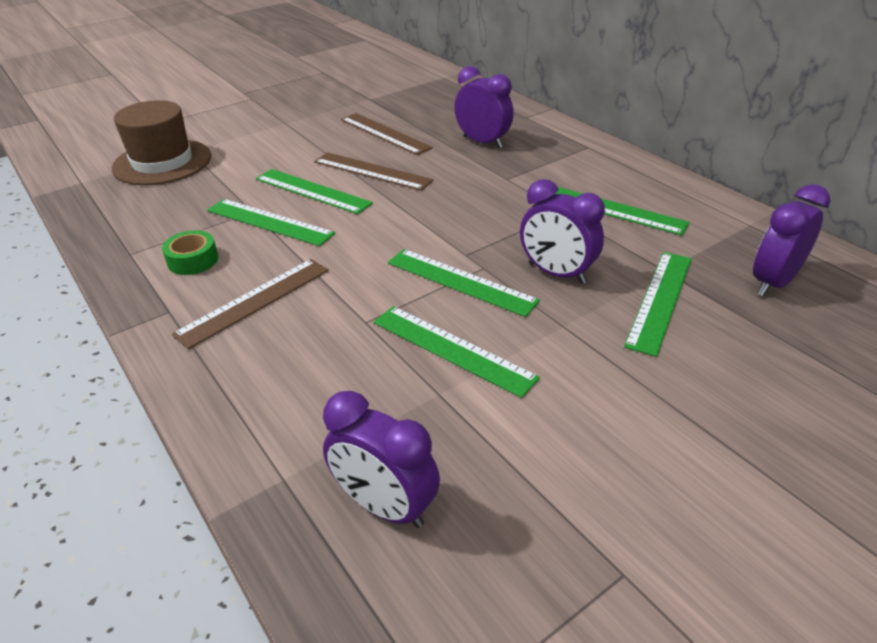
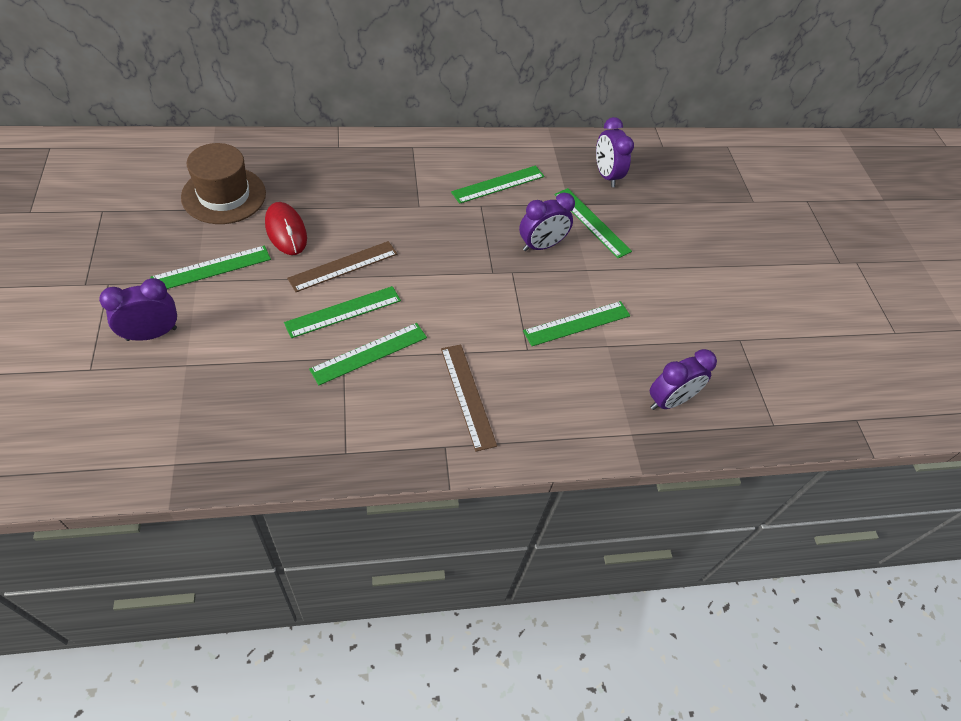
camera: 70 degrees left, 15 degrees up
brown hat [112,100,211,185] -> brown hat moved to [181,143,266,224]
green tape [162,230,218,275] -> none
brown ruler [341,113,433,155] -> red mouse [265,202,307,255]
green ruler [388,249,540,317] -> green ruler moved to [150,245,271,289]
purple clock [454,66,514,148] -> purple clock moved to [99,278,177,341]

